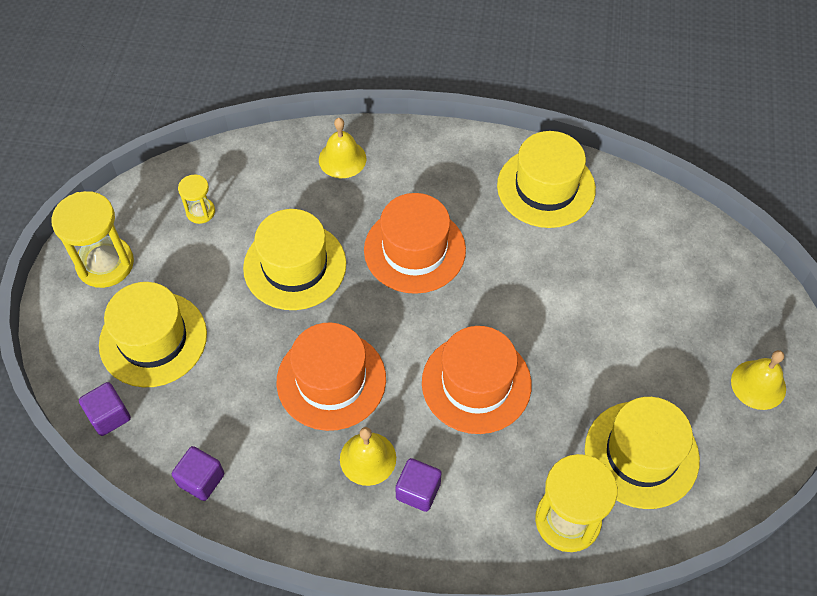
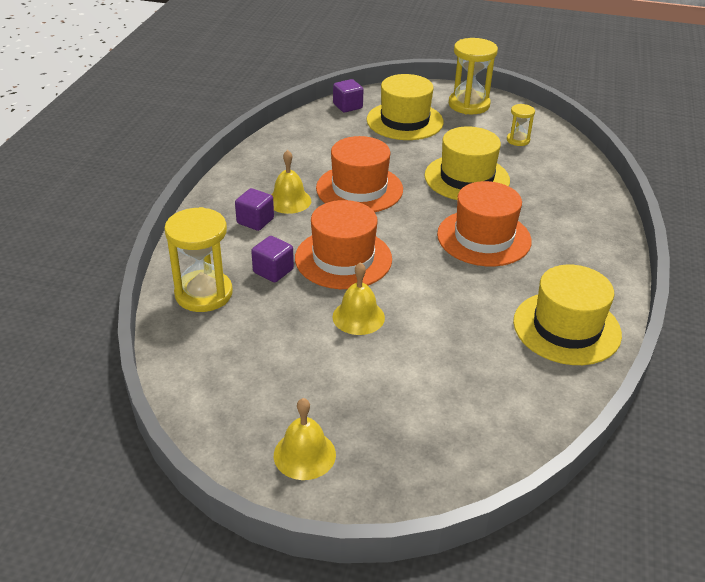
camera: 95 degrees right, 20 degrees down
purple cube [172,446,224,501] -> purple cube moved to [251,236,294,282]
yellow bell [319,118,366,178] -> yellow bell moved to [332,262,385,335]
yellow hat [585,397,700,509] -> none

